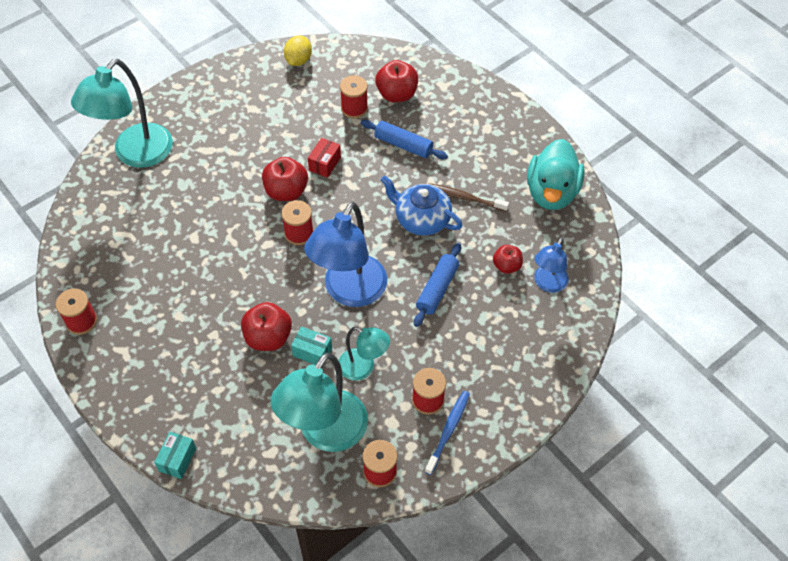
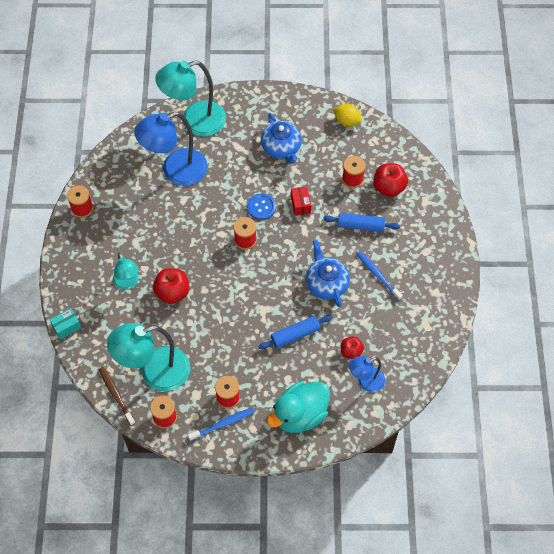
camera: 40 degrees right, 5 degrees up
red apple [262,157,308,201] -> blue button [247,193,276,220]
yellow lemon [284,35,312,66] -> yellow lemon turned 60 degrees clockwise [333,104,362,126]
turquoise box [291,326,332,365] -> none
blue lamp [304,202,387,307] -> blue lamp moved to [134,112,207,186]
red box [308,138,341,178] -> red box turned 75 degrees counterclockwise [291,186,311,216]
turquoise lamp [339,327,390,381] -> turquoise lamp moved to [113,253,139,290]
blue rolling pin [361,120,448,159] -> blue rolling pin turned 60 degrees counterclockwise [323,213,400,232]
brown toothbrush [428,183,509,212] -> brown toothbrush moved to [99,367,135,426]
turquoise duck [527,139,585,210] -> turquoise duck moved to [267,382,330,433]
none -> blue teapot [261,113,302,164]
none -> blue toothbrush [357,251,403,301]

